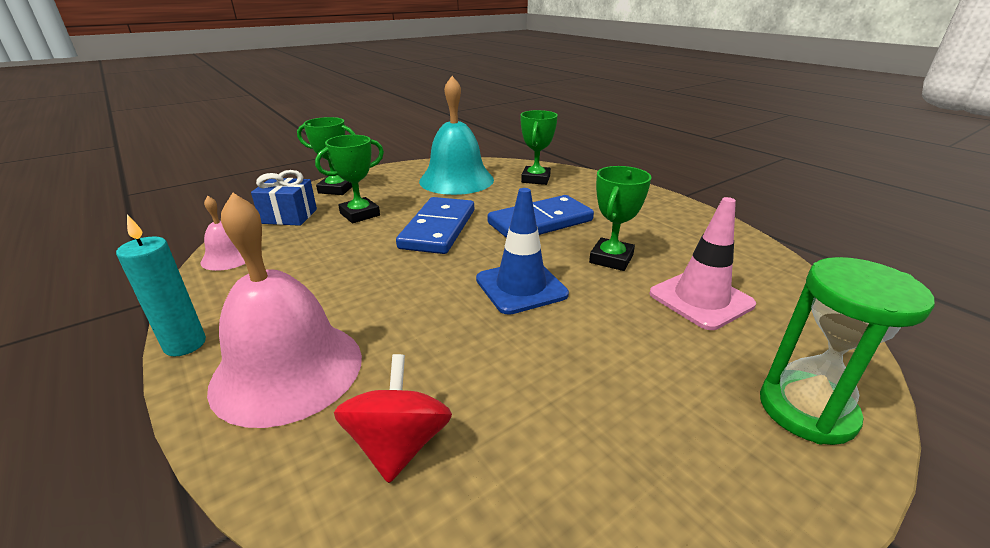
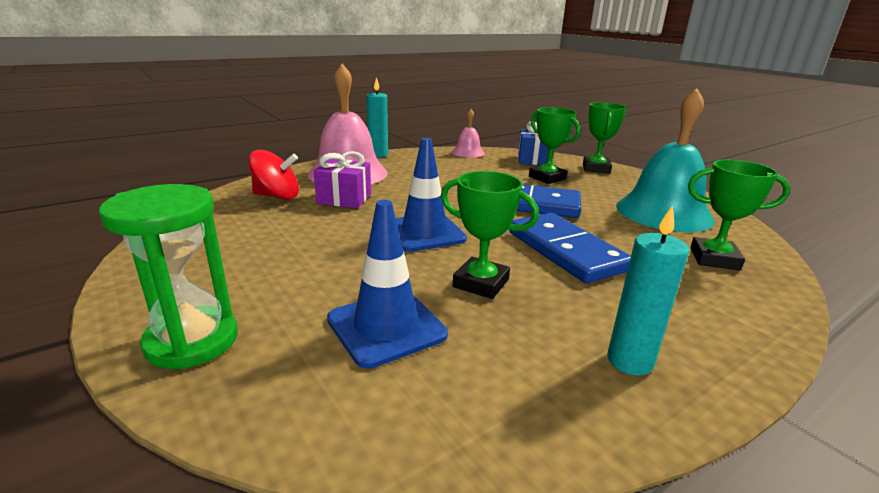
camera: 90 degrees right, 5 degrees down
pink traffic cone [649,197,756,330] -> blue traffic cone [327,200,448,369]
none -> purple gift [314,151,371,208]
none -> turquoise candle [607,205,689,376]

